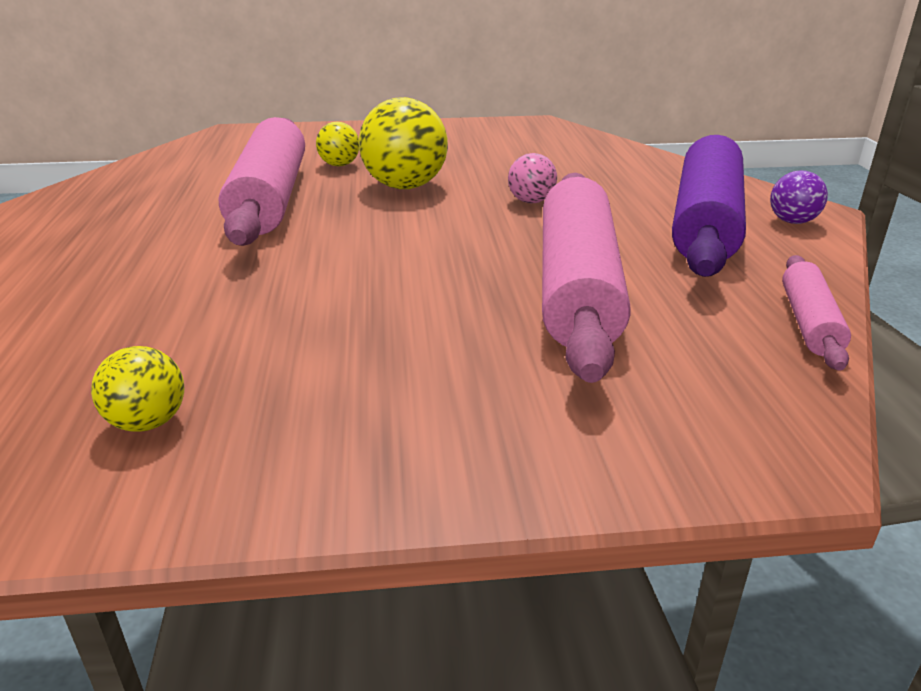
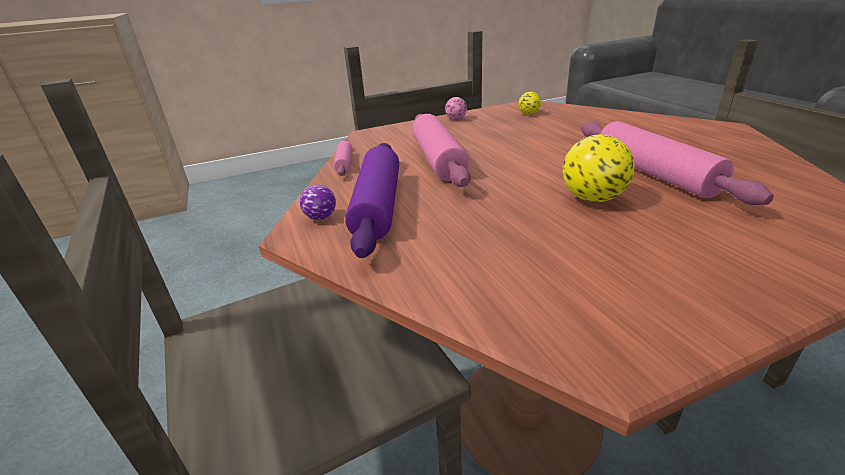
camera: 165 degrees right, 0 degrees up
yellow ball [316,122,359,166] -> none
pink ball [508,153,557,203] -> pink ball moved to [445,97,467,120]

